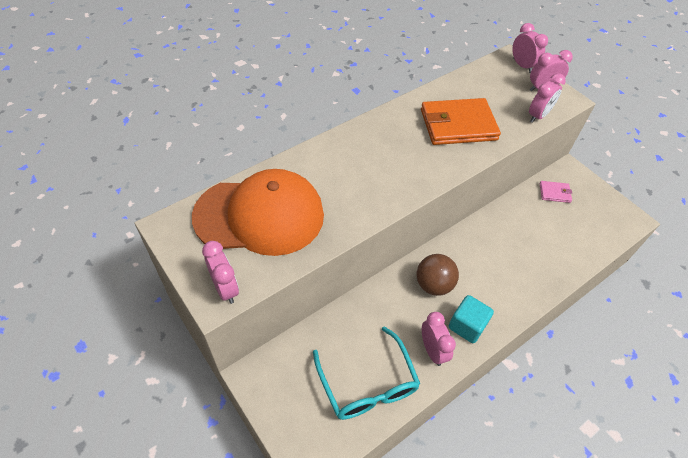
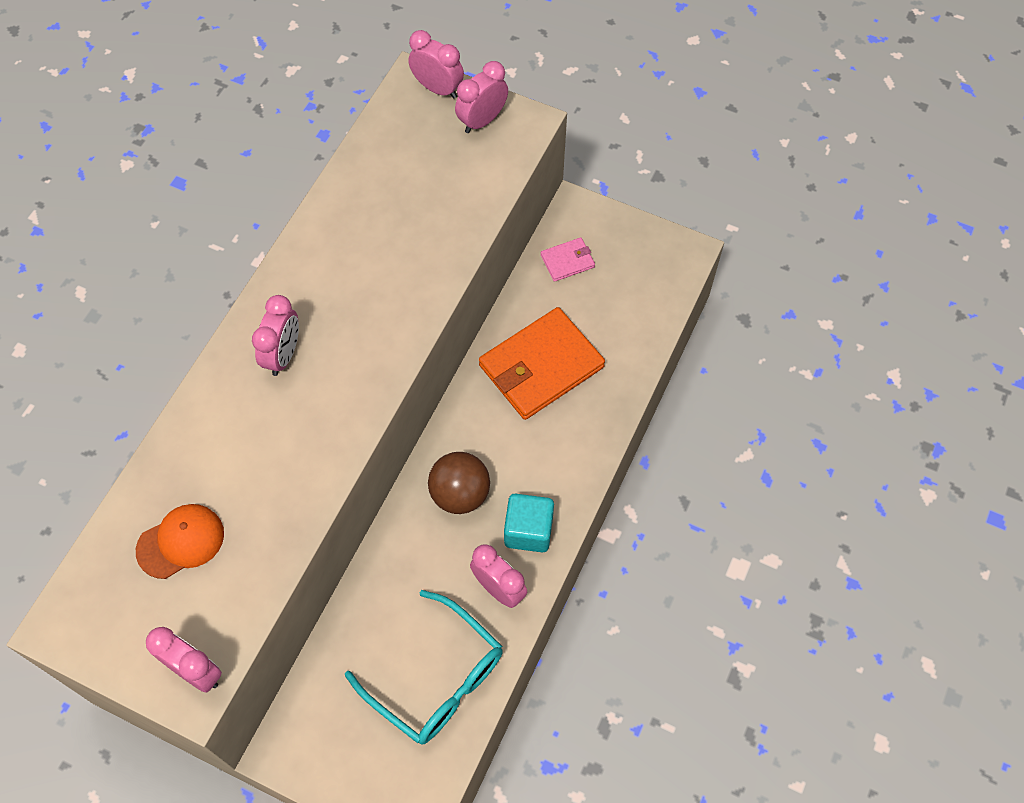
camera: 25 degrees left, 10 degrees up
orange cap [192,169,324,256] -> orange cap [136,504,224,579], size x0.45
orange wallet [421,98,501,145] -> orange wallet moved to [479,307,605,420]
pink clock [529,73,566,123] -> pink clock moved to [252,295,299,376]

